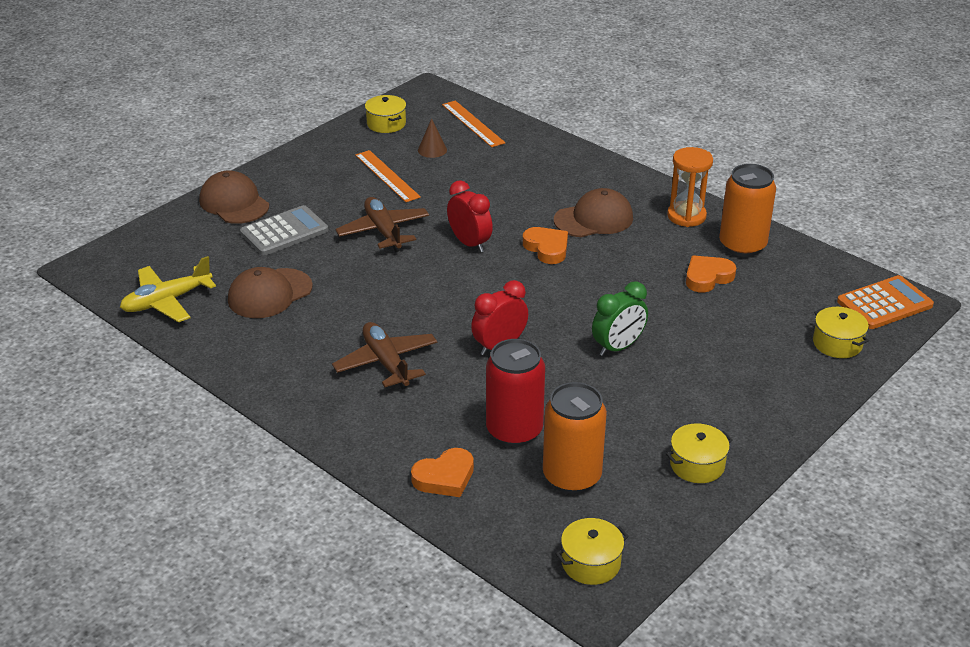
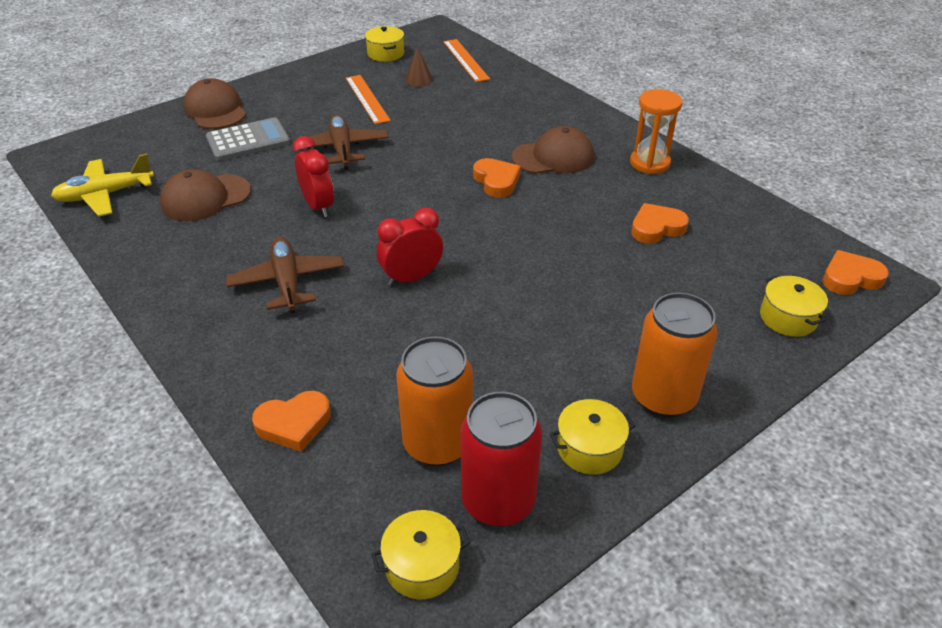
camera: 10 degrees right, 5 degrees up
red clock [447,180,493,253] -> red clock moved to [293,136,334,217]
red can [486,339,545,447] -> red can moved to [460,392,542,527]
green clock [592,281,648,356] -> none
orange can [719,164,776,257] -> orange can moved to [632,293,718,418]
orange calculator [837,275,934,329] -> orange heart [823,250,889,295]

